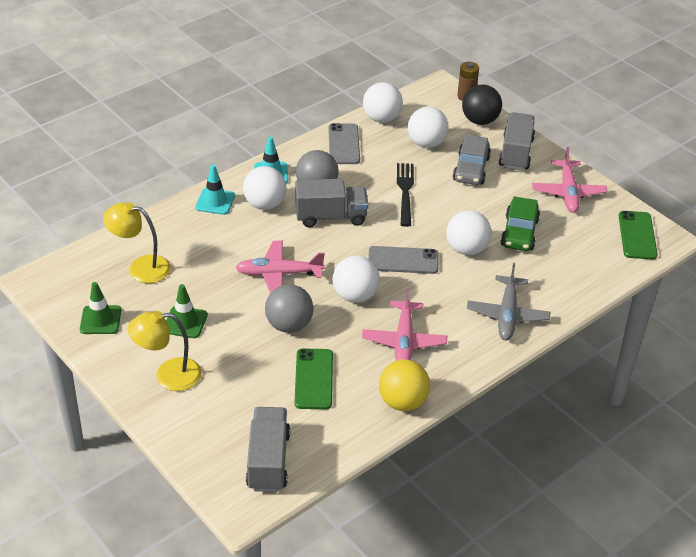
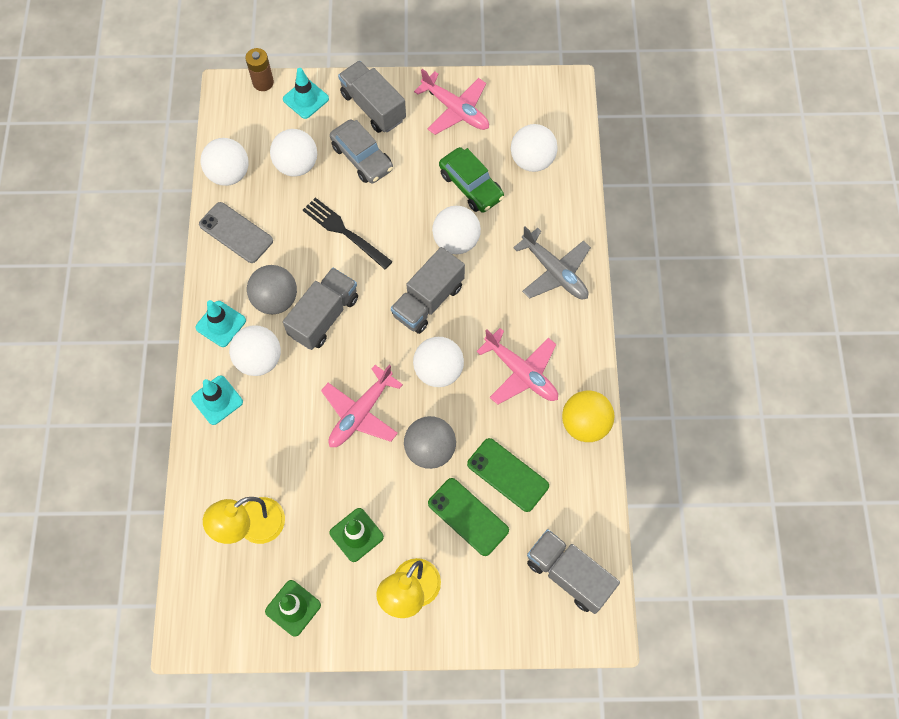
camera: 50 degrees left, 25 degrees up
grey phone [368,246,439,274] -> grey truck [391,247,465,334]
black ball [462,85,502,125] -> turquoise traffic cone [283,68,329,119]
green phone [619,211,658,259] -> green phone moved to [428,478,509,556]
none -> white ball [511,124,558,172]

